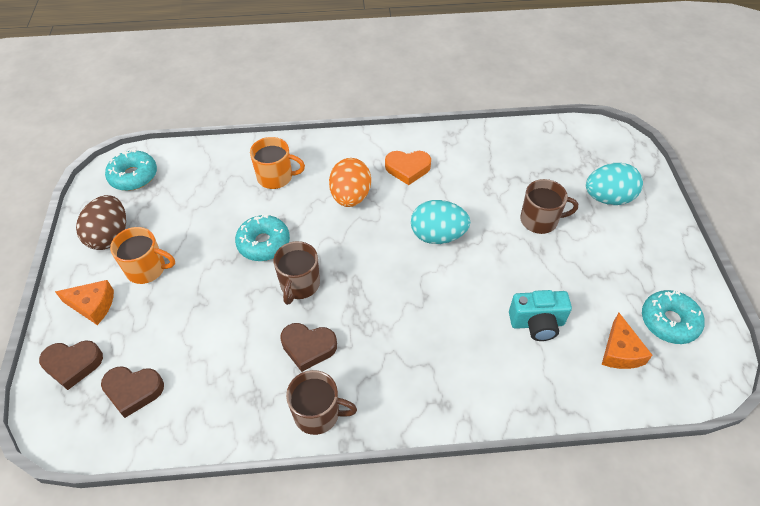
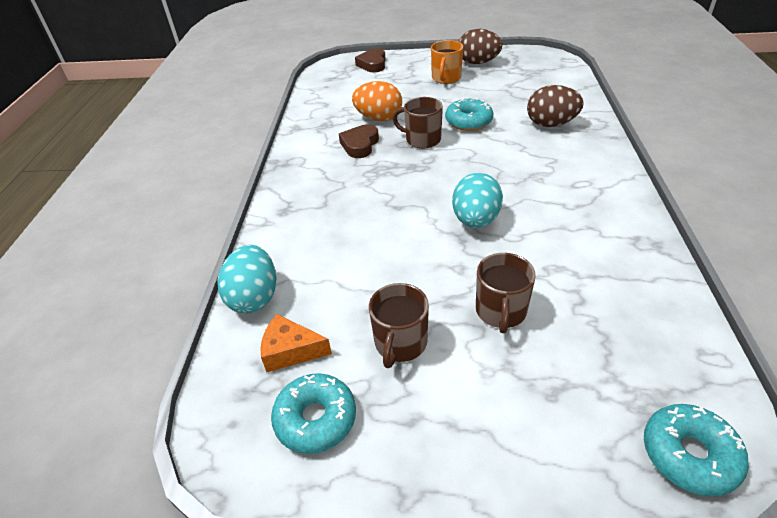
camera: 100 degrees right, 10 degrees down
orange cheese [55,280,114,325] -> none
brown heart [101,366,164,418] -> none
turquoise donut [105,149,157,191] -> turquoise donut moved to [644,404,749,497]
orange mug [250,137,305,189] -> brown egg [527,85,583,127]
brown mug [286,370,357,435] -> brown mug moved to [369,283,429,368]
orange egg [329,158,371,207] -> orange egg moved to [352,81,402,121]
orange heart [385,151,431,185] -> none
turquoise camera [509,290,572,341] -> none
turquoise egg [586,163,643,205] -> turquoise egg moved to [217,245,276,314]

